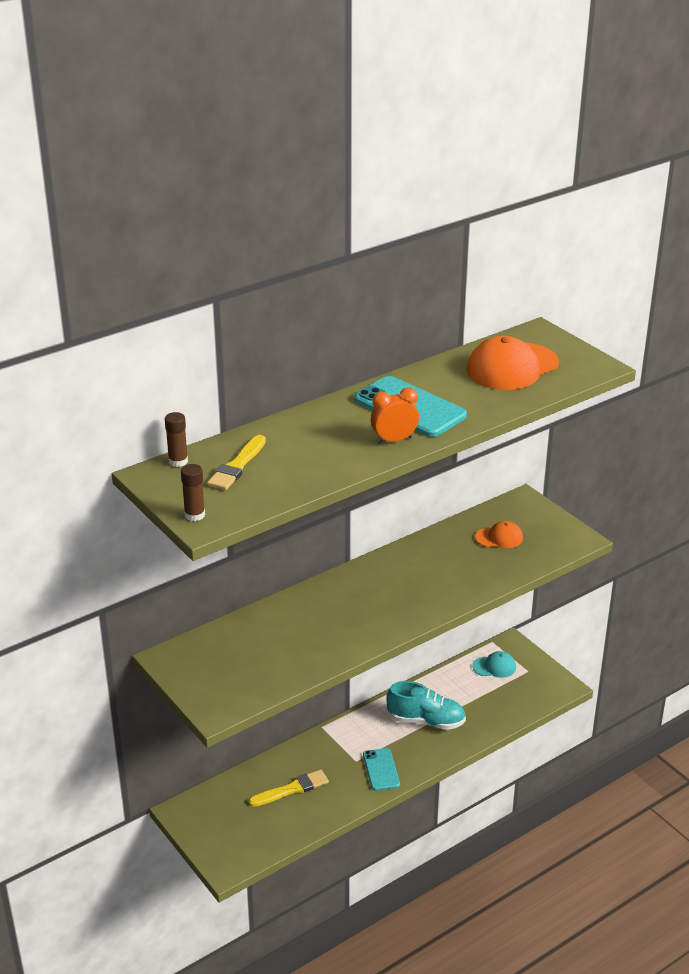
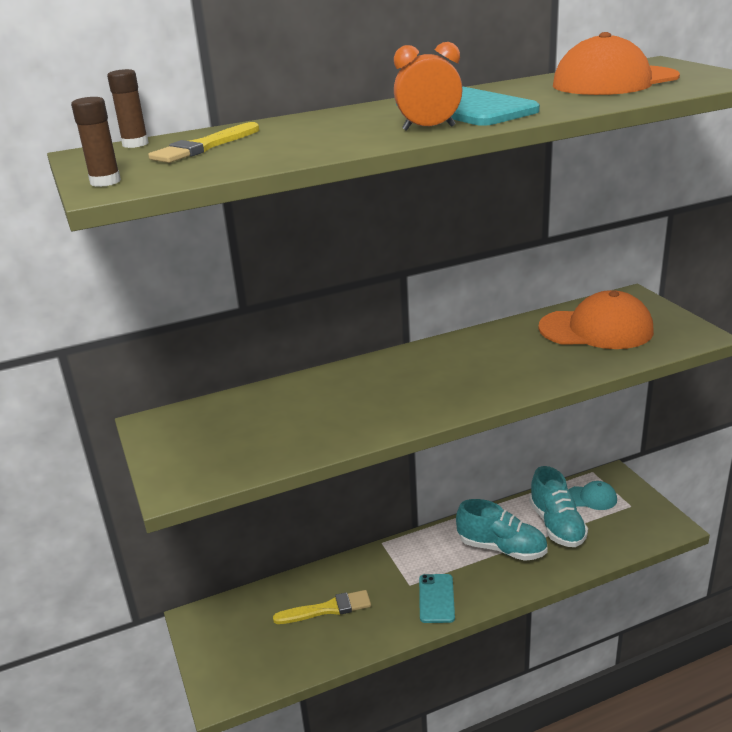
camera: 15 degrees right, 5 degrees down
orange cap [475,521,523,548] -> orange cap [538,290,654,349], size x1.92
none -> turquoise shoe [529,466,588,547]

